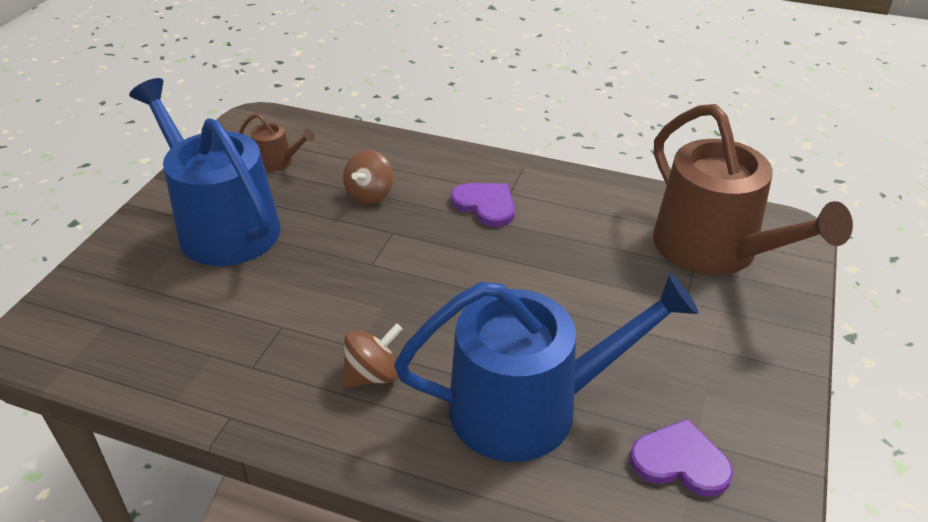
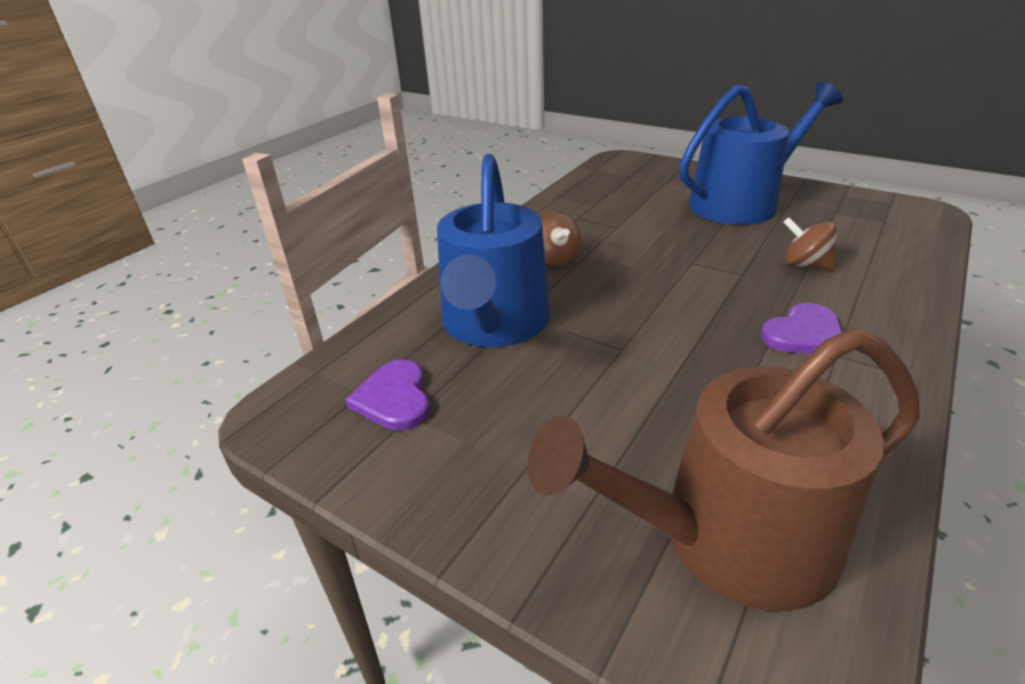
camera: 105 degrees right, 5 degrees down
brown watering can [239,113,315,172] -> none
purple heart [630,419,733,497] -> purple heart turned 135 degrees clockwise [346,360,430,431]

